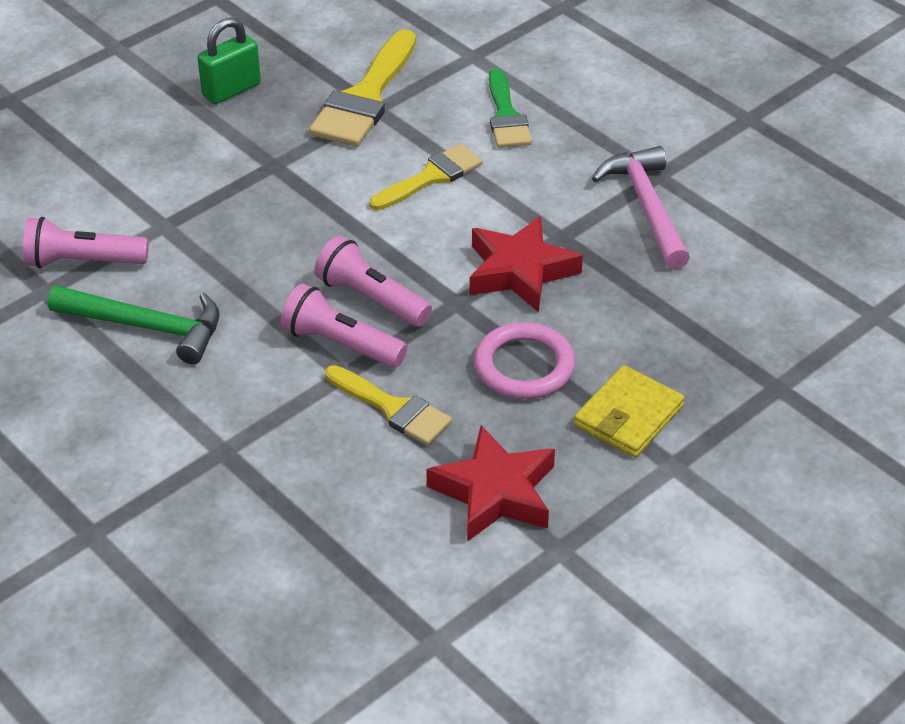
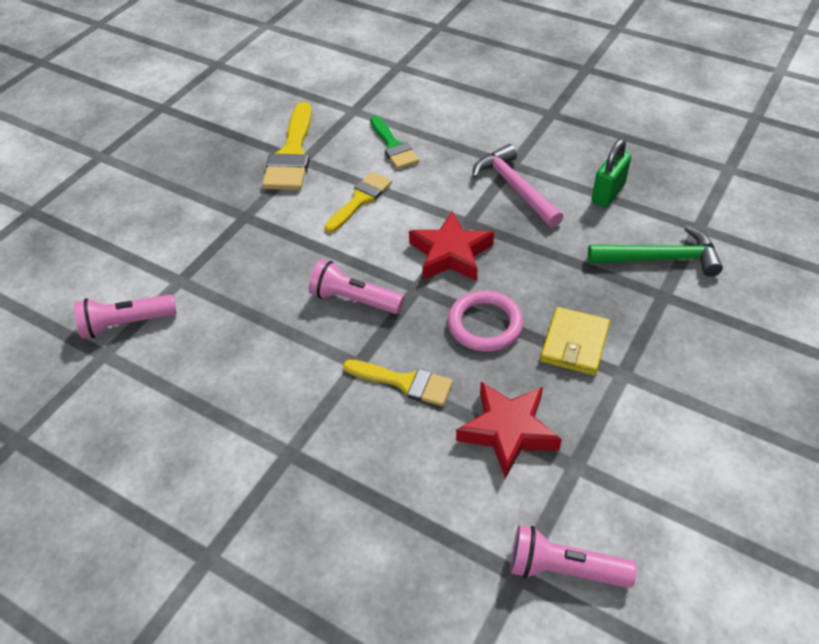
camera: 15 degrees left, 5 degrees up
green hammer [48,286,219,364] -> green hammer moved to [588,226,723,277]
green padlock [197,18,261,104] -> green padlock moved to [591,139,631,207]
pink flashlight [281,283,407,368] -> pink flashlight moved to [510,525,637,588]

